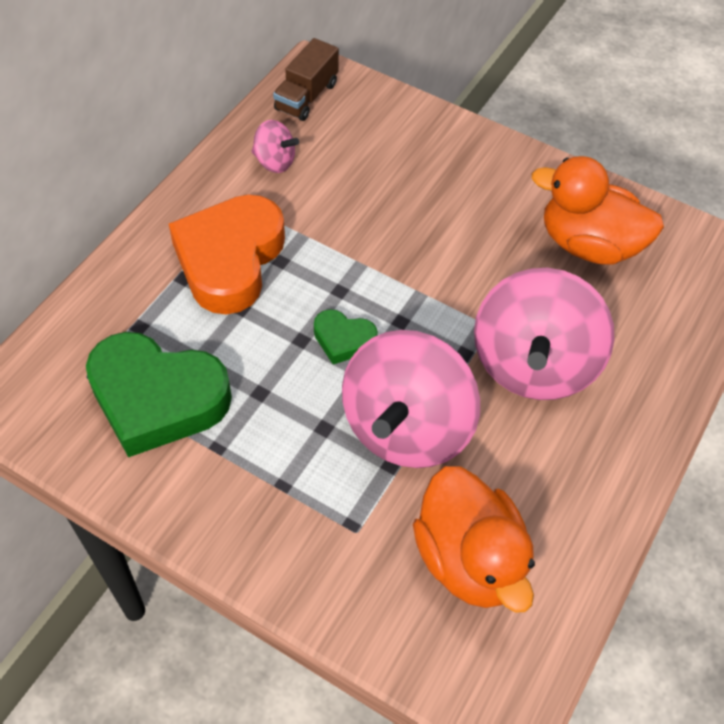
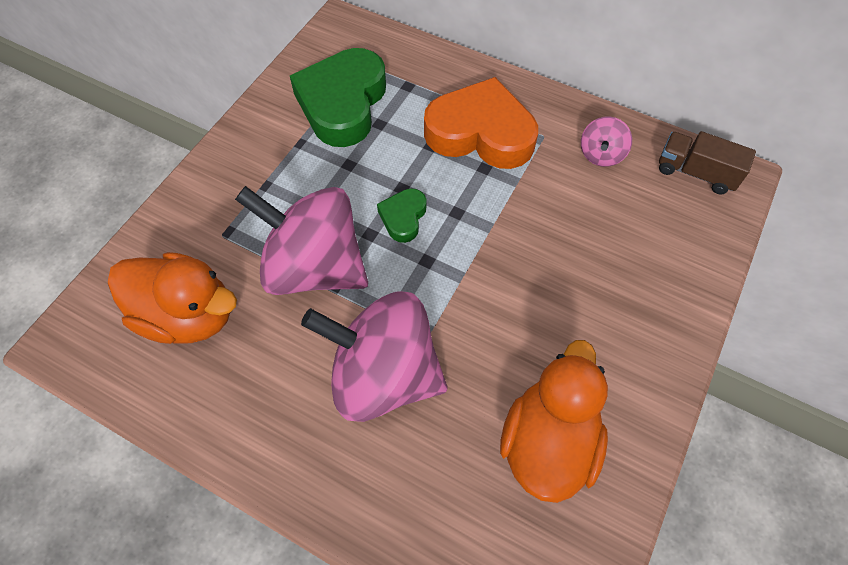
camera: 90 degrees right, 5 degrees up
orange duck [413,466,535,613] -> orange duck turned 135 degrees counterclockwise [108,252,237,344]

